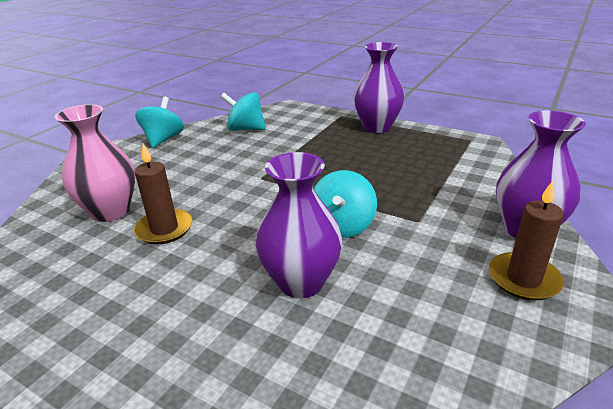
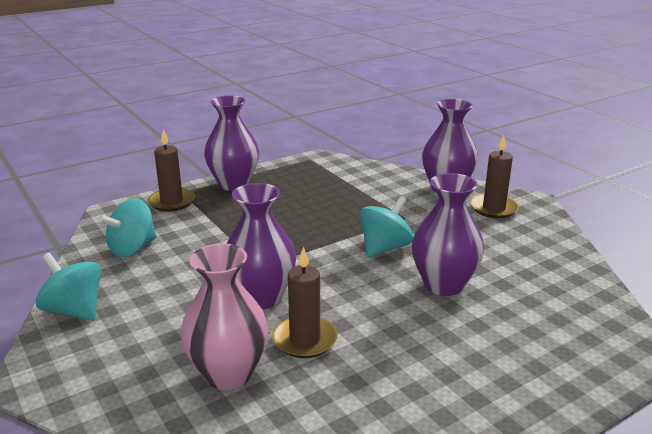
camera: 65 degrees left, 5 degrees down
turquoise spinning top [314,170,377,238] -> turquoise spinning top turned 90 degrees counterclockwise [360,196,414,257]
none -> brown candle [148,129,195,212]
none -> purple vase [226,183,296,309]

